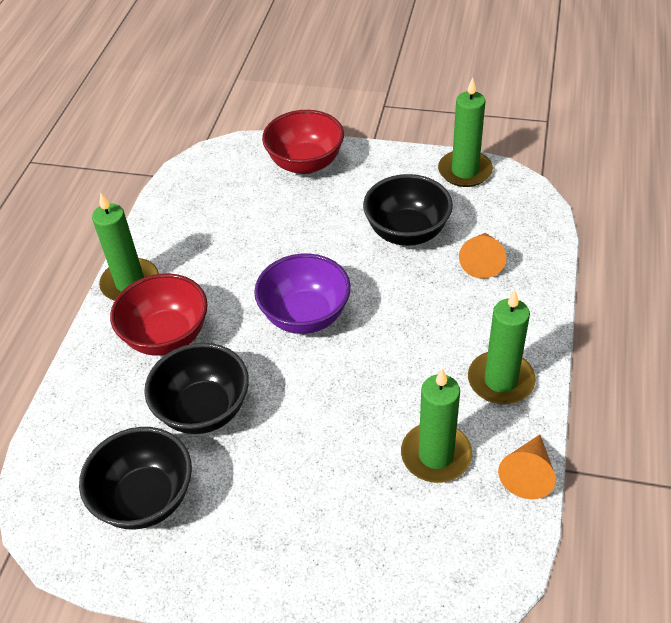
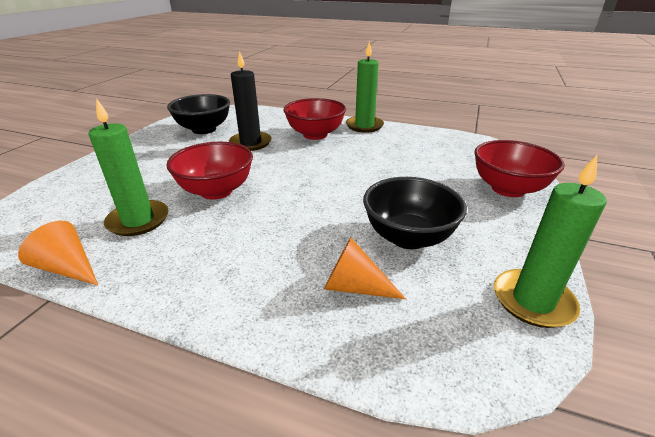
camera: 95 degrees right, 15 degrees down
black bowl [144,343,249,434] -> black candle [229,51,272,151]
purple bowl [254,254,351,334] -> none
green candle [468,290,536,404] -> none
none -> red bowl [166,142,253,200]

